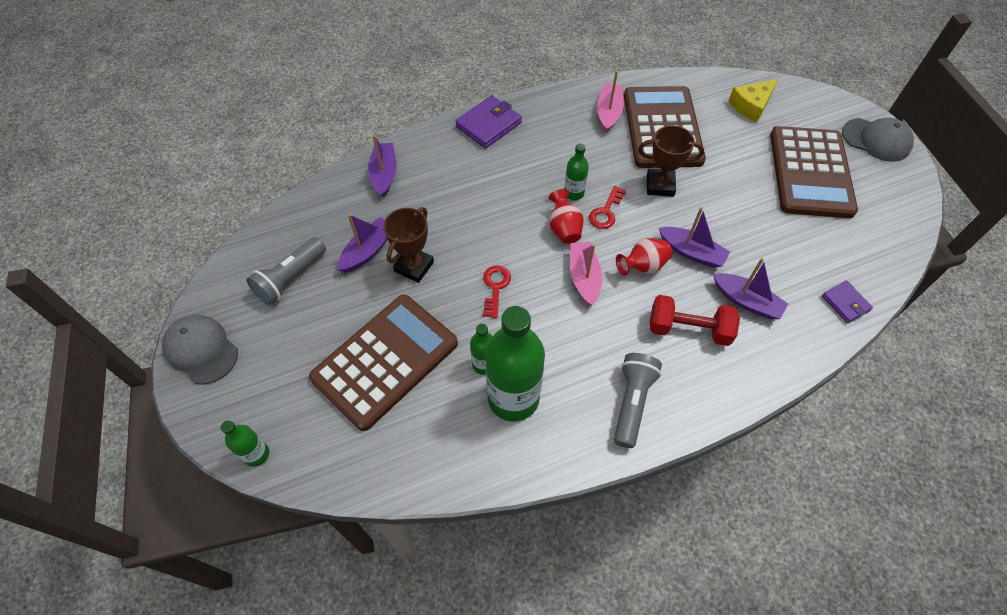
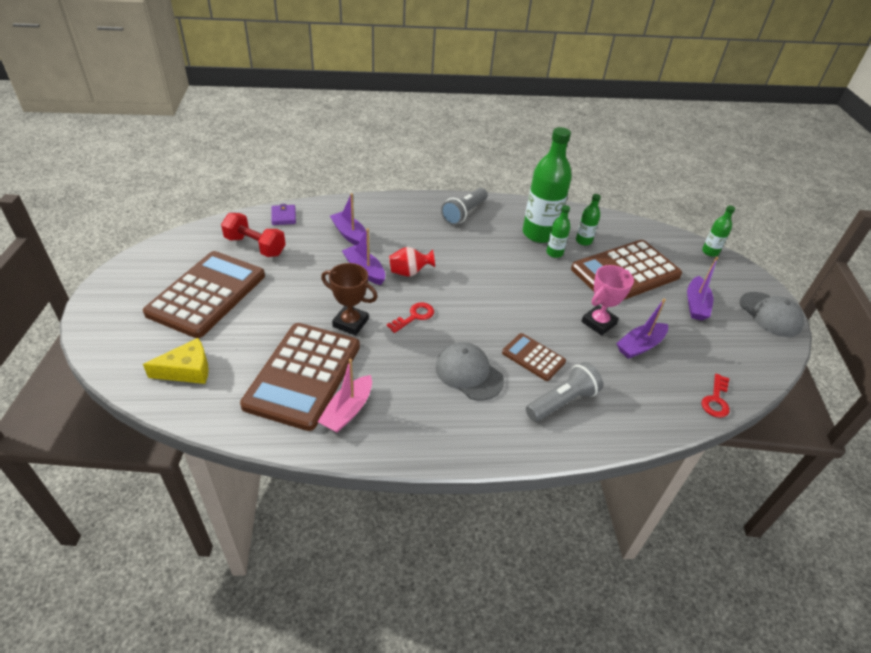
camera: 165 degrees left, 15 degrees down
grey flashlight [246,237,326,305] -> grey flashlight moved to [526,362,603,422]
purple boat [368,135,397,198] -> purple boat moved to [687,257,718,320]
brown trophy [383,207,434,283] -> pink trophy [581,265,634,335]
purple wallet [455,95,522,149] -> none
red key [483,265,511,318] -> red key moved to [702,374,730,418]
red vase [549,189,584,244] -> none
green bottle [564,144,589,200] -> green bottle moved to [576,194,601,246]
pink boat [570,242,602,306] -> none
red dumbbell [650,295,740,346] -> red dumbbell moved to [221,213,286,257]
grey cap [842,118,914,162] -> grey cap moved to [435,342,504,401]
none -> brown calculator [502,333,566,381]

